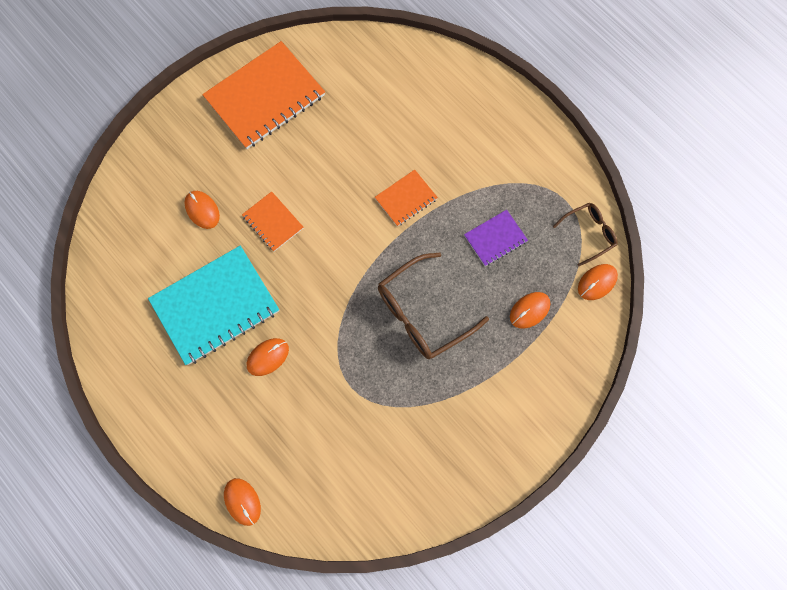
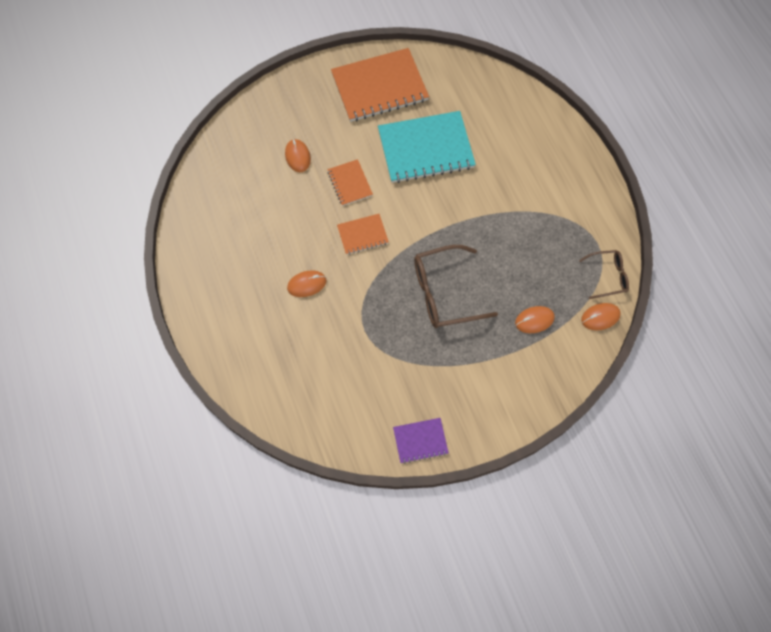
camera: 20 degrees right, 5 degrees down
turquoise notebook [148,246,279,365] -> turquoise notebook moved to [378,111,476,183]
orange mouse [224,478,261,526] -> none
orange notebook [375,170,438,227] -> orange notebook moved to [337,214,389,255]
purple notebook [464,210,528,266] -> purple notebook moved to [393,418,449,464]

